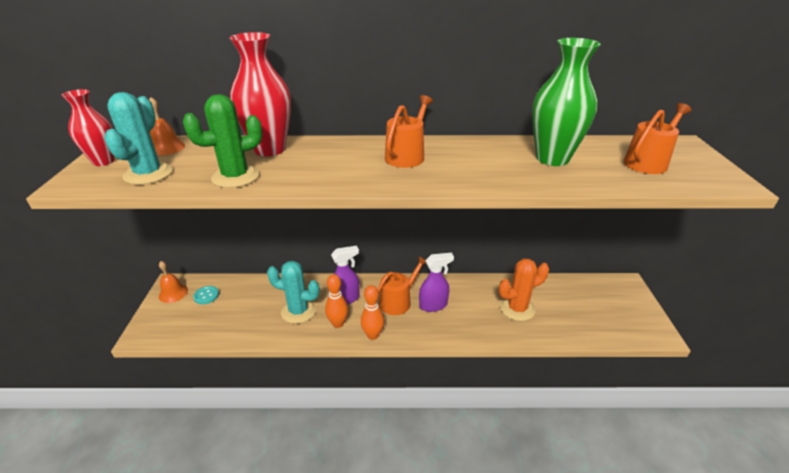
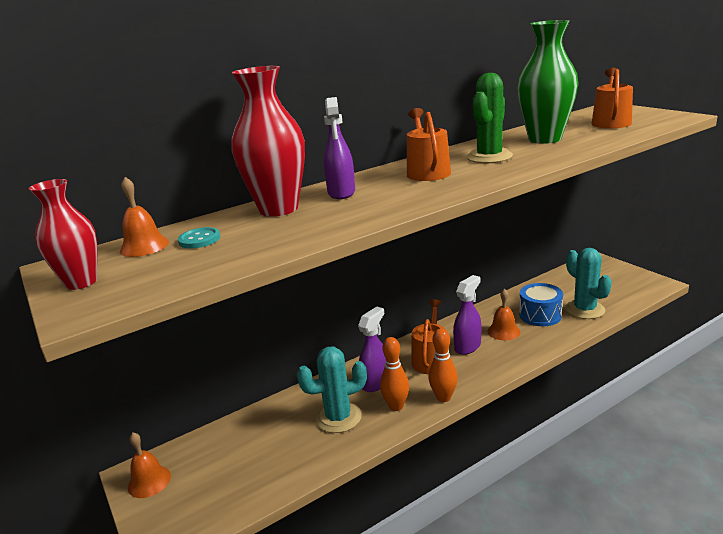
camera: 30 degrees left, 10 degrees down
turquoise cactus [104,92,173,185] -> turquoise cactus moved to [565,248,612,319]
green cactus [183,94,262,188] -> green cactus moved to [466,73,513,163]
turquoise button [193,286,219,304] -> turquoise button moved to [178,227,220,249]
orange cactus [499,259,549,321] -> blue drum [519,283,563,326]
none -> purple spray bottle [323,97,355,199]
none -> orange bell [488,289,520,341]

